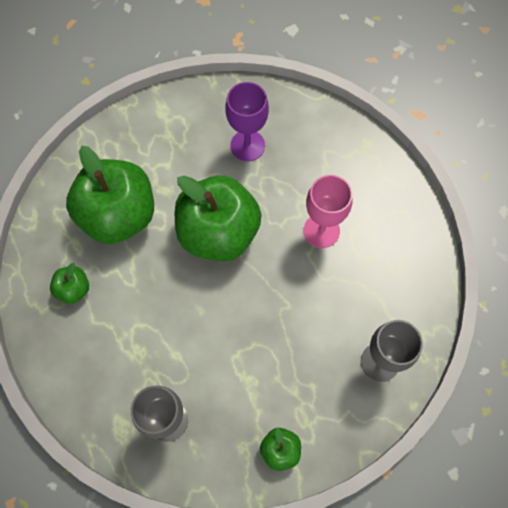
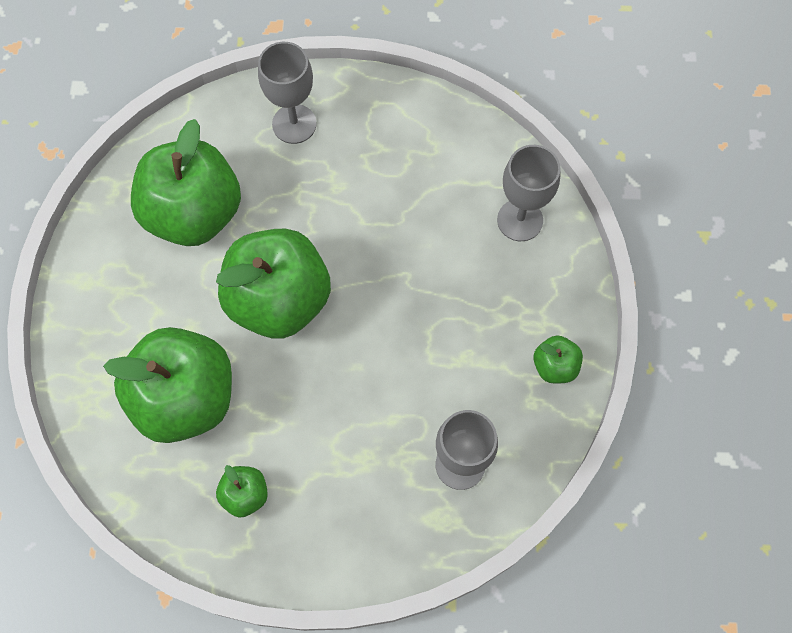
camera: 60 degrees left, 0 degrees up
purple goblet [225,82,269,161] -> green apple [131,119,241,246]
pink goblet [303,175,353,248] -> none
none -> grey goblet [258,42,317,144]

